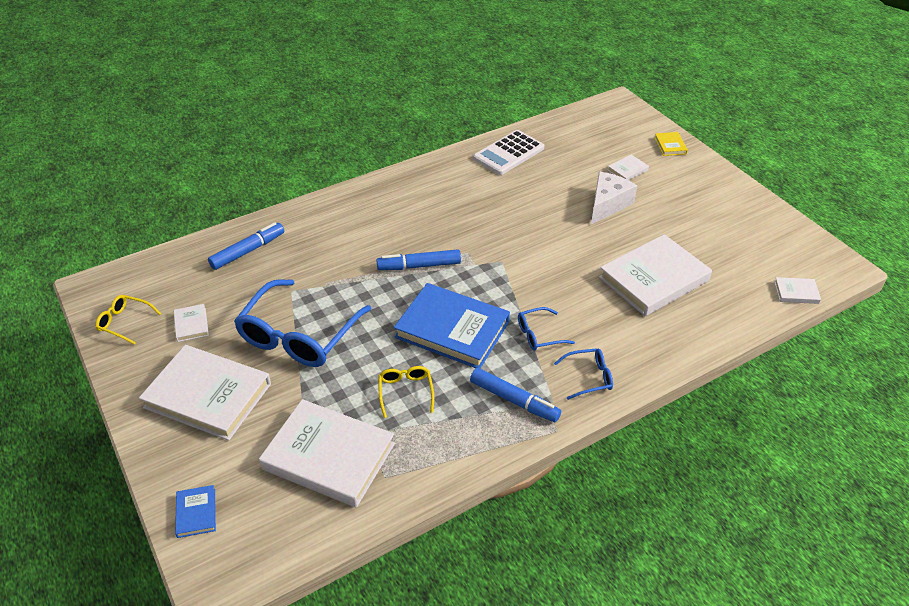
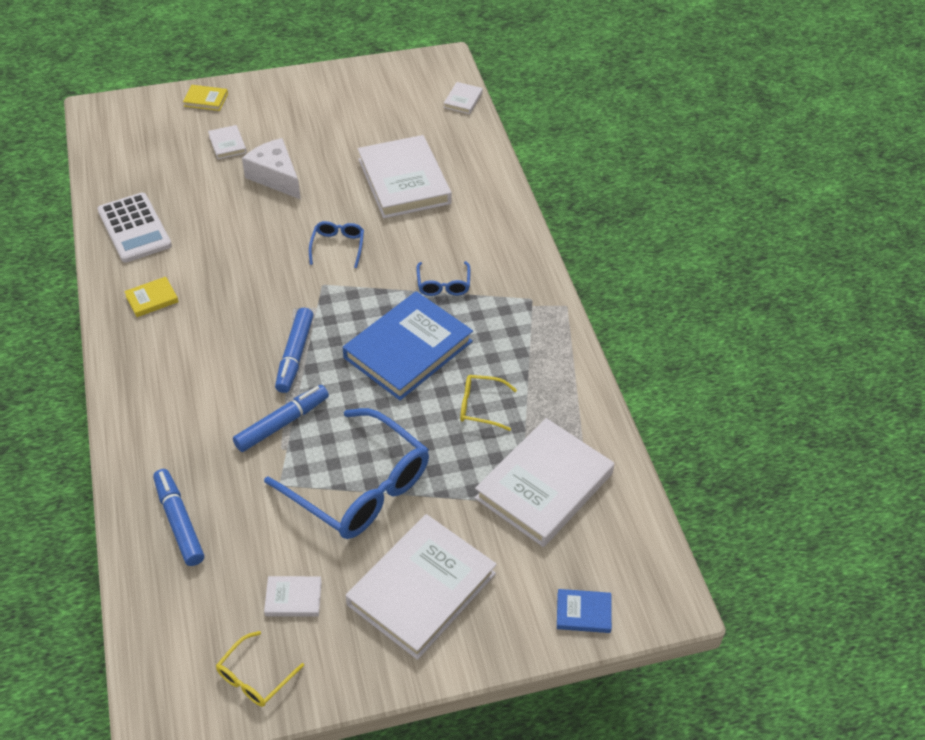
camera: 75 degrees left, 5 degrees up
blue marker [470,368,561,422] -> blue marker moved to [233,385,329,452]
blue glasses [554,348,613,400] -> blue glasses moved to [309,221,364,268]
none -> yellow book [124,276,179,317]

